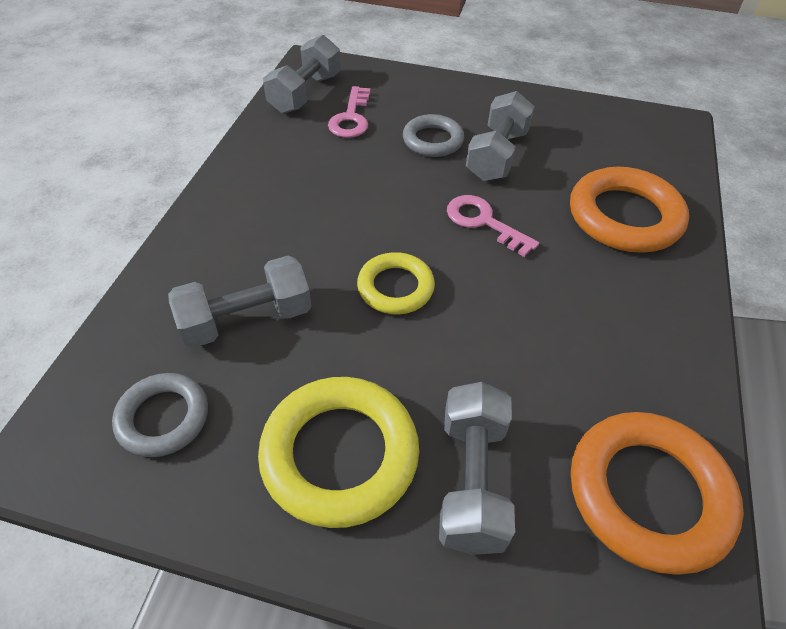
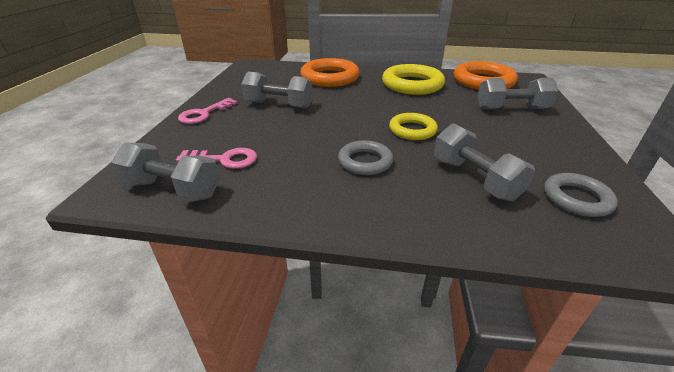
camera: 95 degrees left, 15 degrees down
yellow ring [258,377,419,528] -> yellow ring moved to [382,64,445,95]
grey ring [403,114,464,157] -> grey ring moved to [338,140,393,175]
pink key [447,195,539,257] -> pink key moved to [178,98,237,124]

